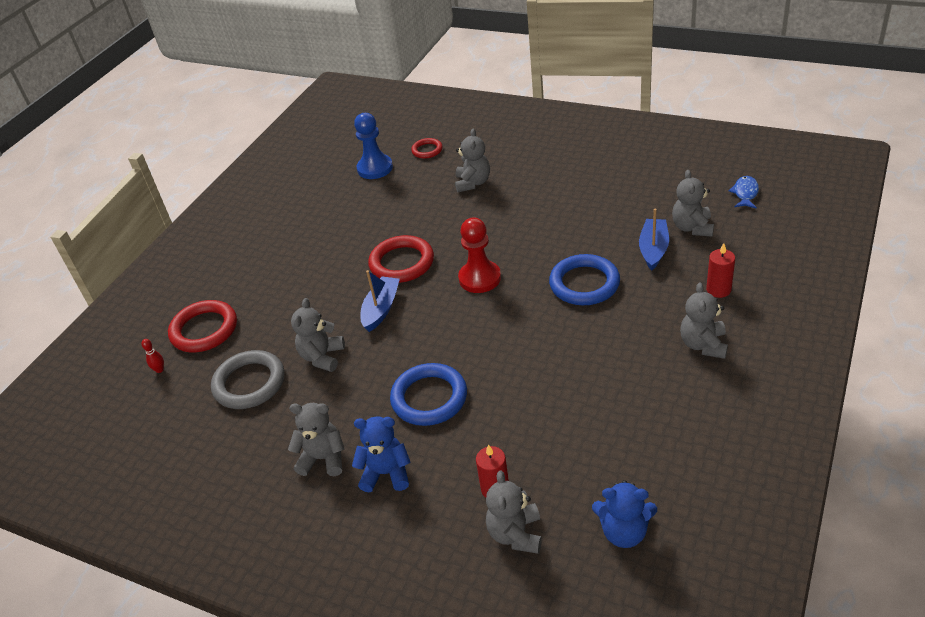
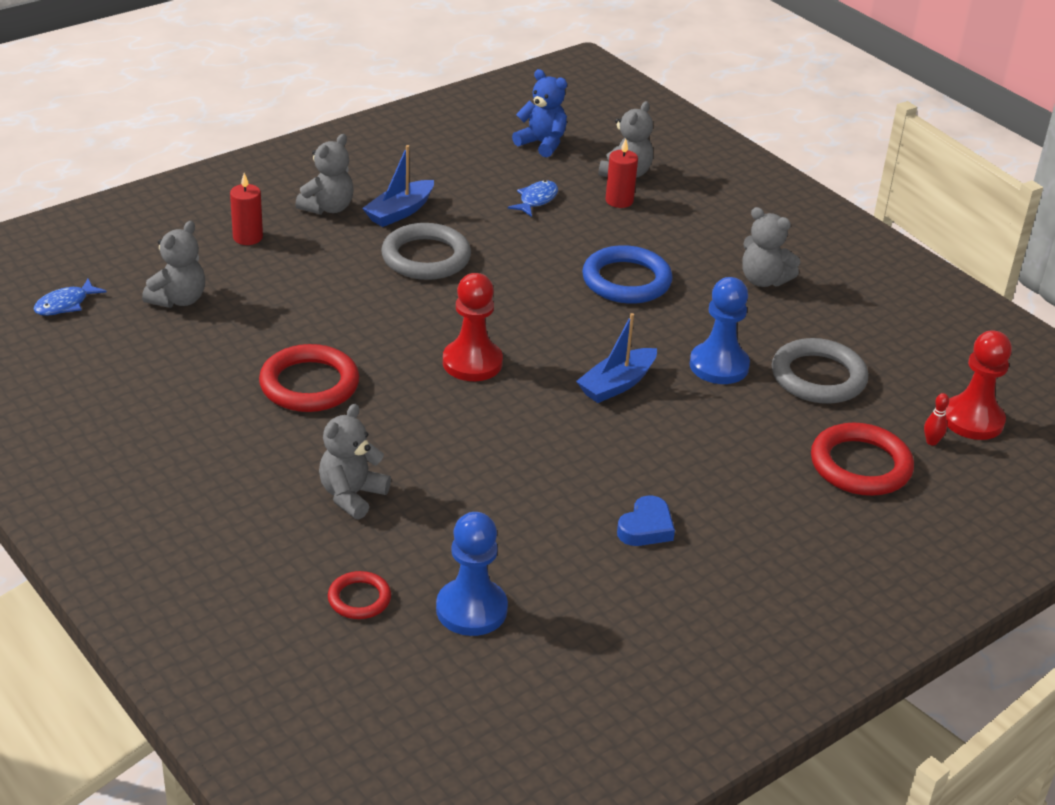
camera: 160 degrees left, 5 degrees down
grey teddy bear [291,298,345,372] -> blue pawn [690,277,750,384]
blue teddy bear [352,416,411,492] -> none
red ring [368,235,434,283] -> red ring moved to [259,344,359,412]
blue ring [549,254,620,305] -> none
blue boat [639,209,669,271] -> blue boat moved to [362,145,434,227]
none -> grey ring [381,223,471,280]
none -> blue fish [508,180,558,217]
none -> blue heart [617,495,675,546]
none -> red pawn [945,330,1012,440]

